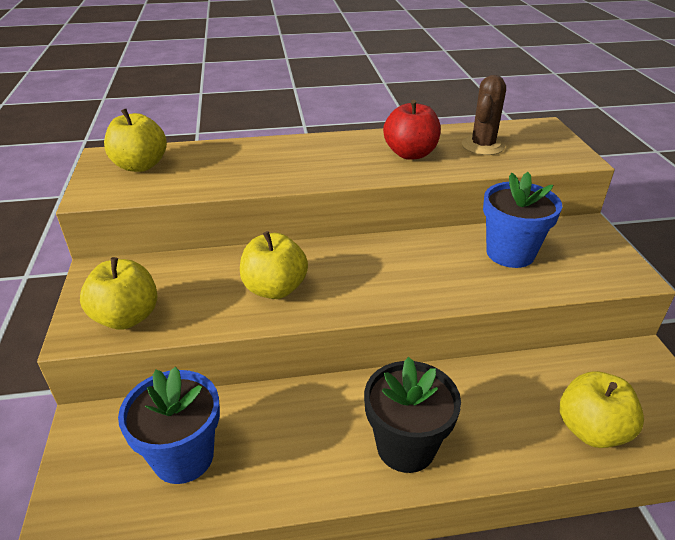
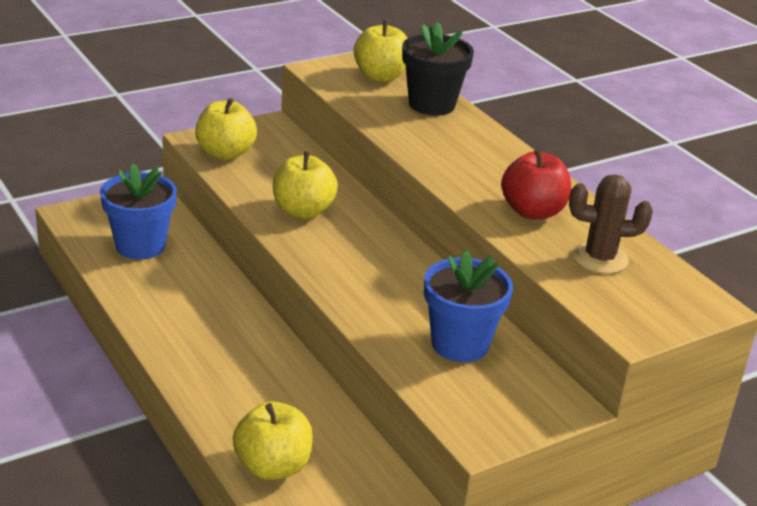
camera: 65 degrees right, 5 degrees down
black flower pot [364,357,461,473] -> black flower pot moved to [402,22,474,115]

